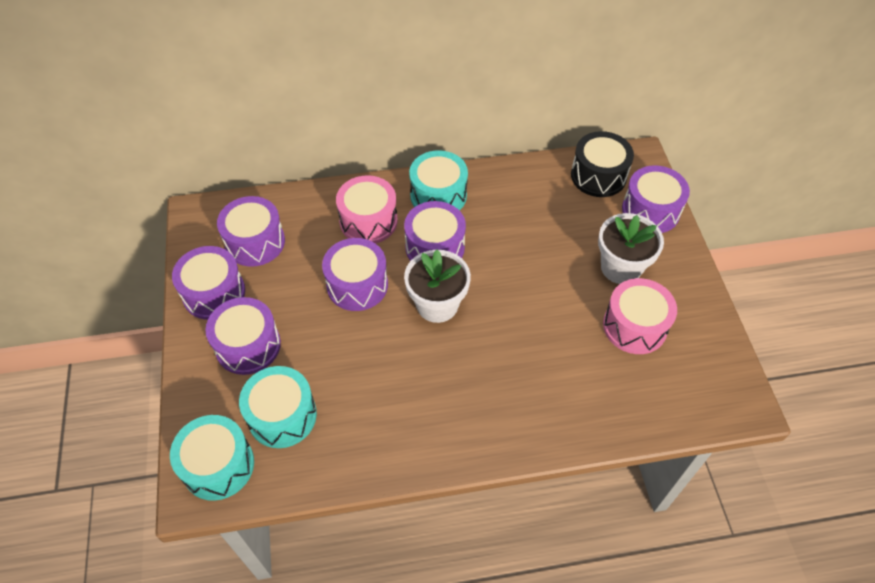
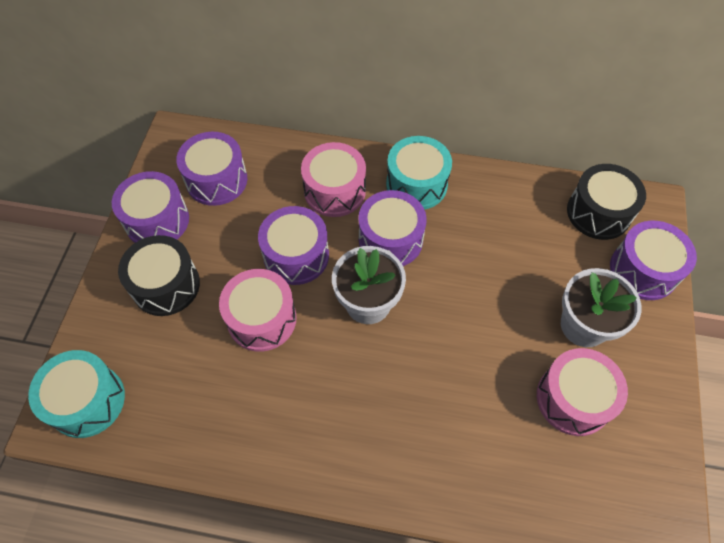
camera: 20 degrees right, 5 degrees up
purple drum [205,297,281,375] -> black drum [118,235,200,316]
turquoise drum [239,366,317,448] -> none
none -> pink drum [219,269,297,352]

